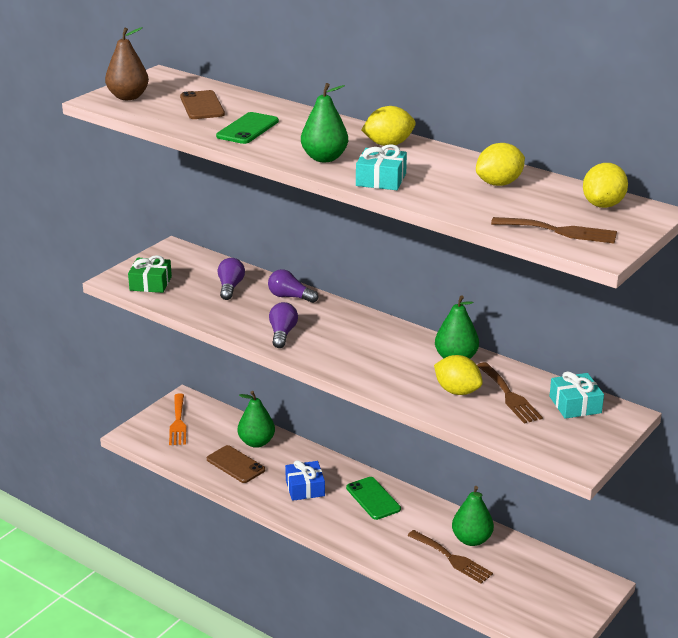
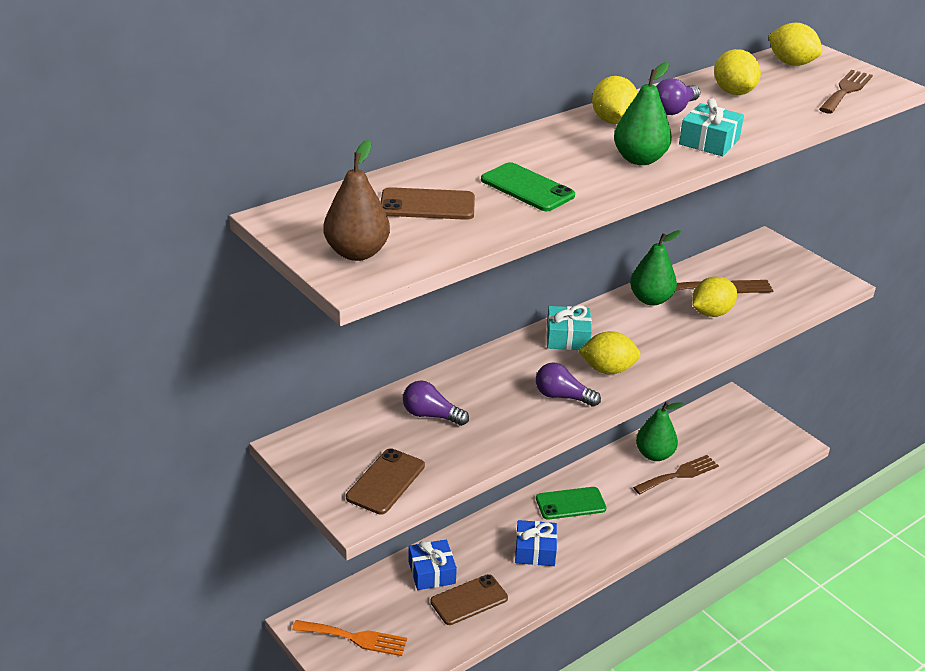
camera: 75 degrees left, 5 degrees up
green gift [128,255,172,293] -> brown phone [346,448,425,515]
green pear [238,391,275,448] -> blue gift [408,540,457,590]
purple light bulb [268,269,318,303] -> purple light bulb moved to [656,78,700,115]
turquoise gift [550,371,604,419] -> turquoise gift moved to [547,305,592,350]
none -> yellow lemon [578,331,641,374]

